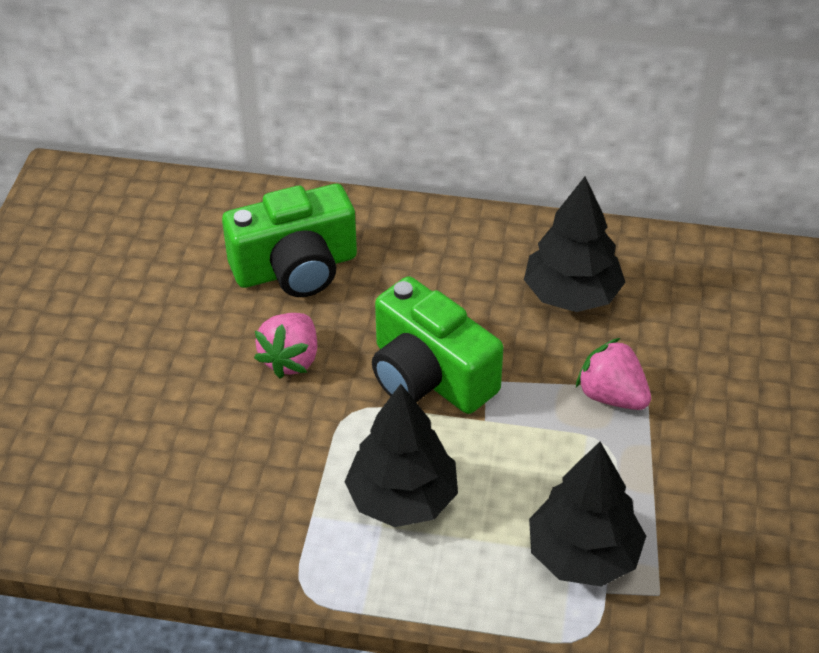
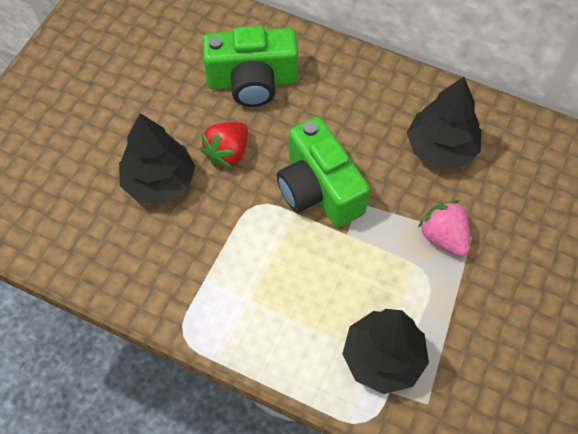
camera: 15 degrees right, 15 degrees up
pink strawberry [254,313,317,379] -> red strawberry [200,122,248,169]
black tree [345,384,458,527] -> black tree moved to [119,113,195,203]

